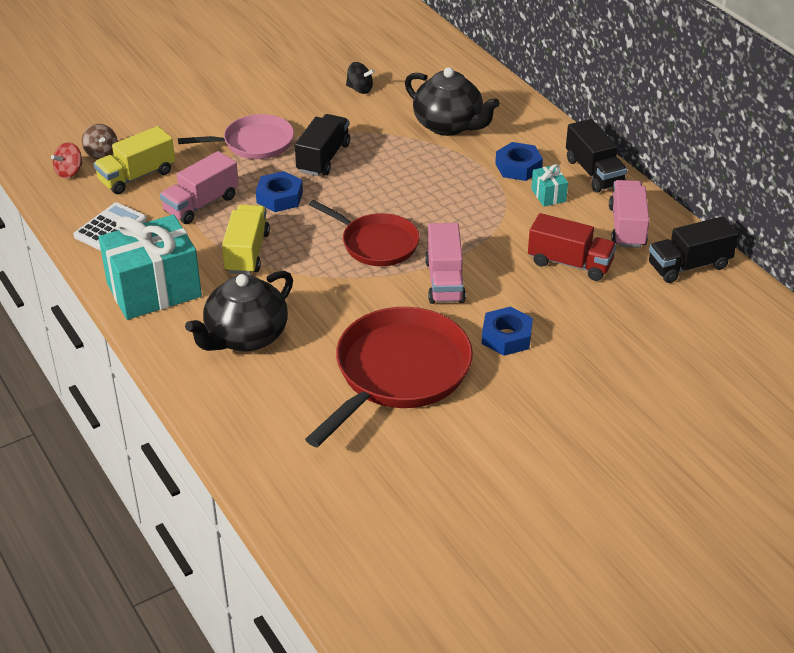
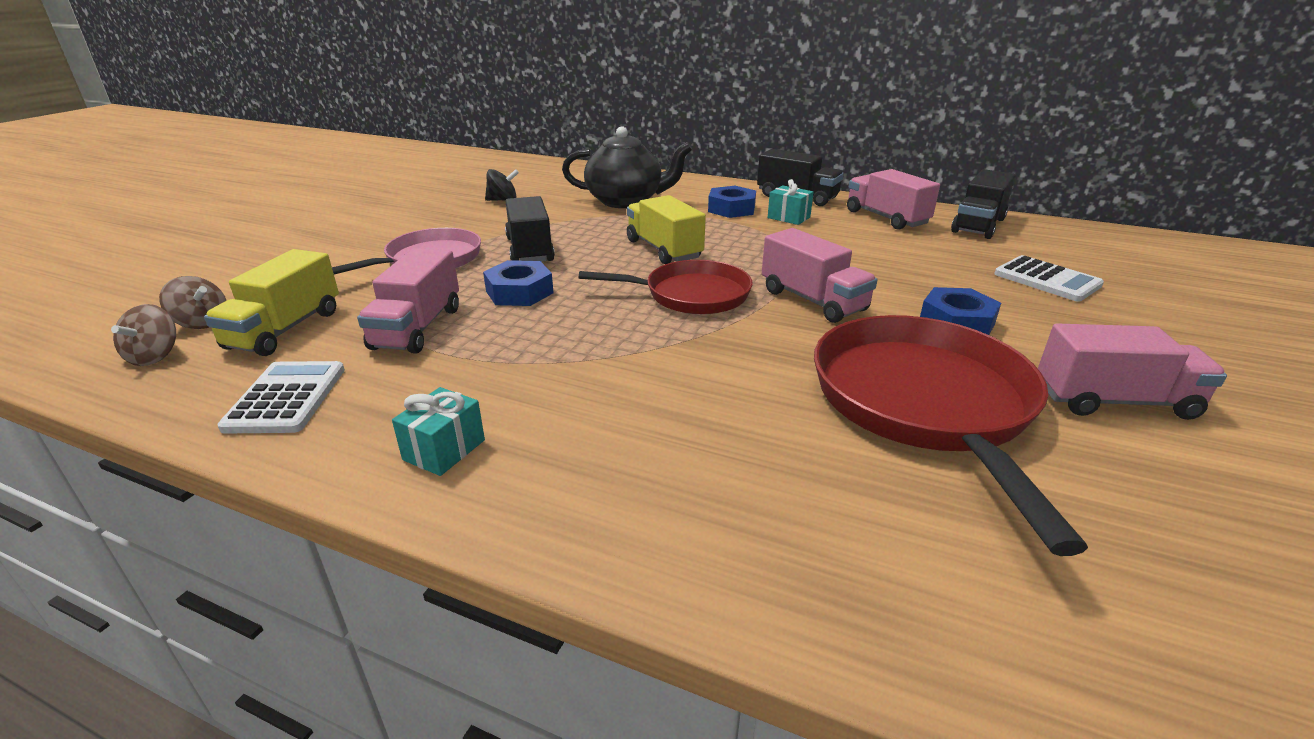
camera: 35 degrees left, 10 degrees down
red spinning top [51,142,83,178] -> brown spinning top [111,304,176,366]
turquoise gift [99,215,202,320] -> turquoise gift [392,387,485,476], size x0.43
black teapot [185,271,293,352] -> none
yellow truck [222,204,270,275] -> yellow truck moved to [627,195,706,264]
red truck [528,213,617,281] -> none
none -> white calculator [994,255,1104,302]
none -> pink truck [1038,324,1227,420]

